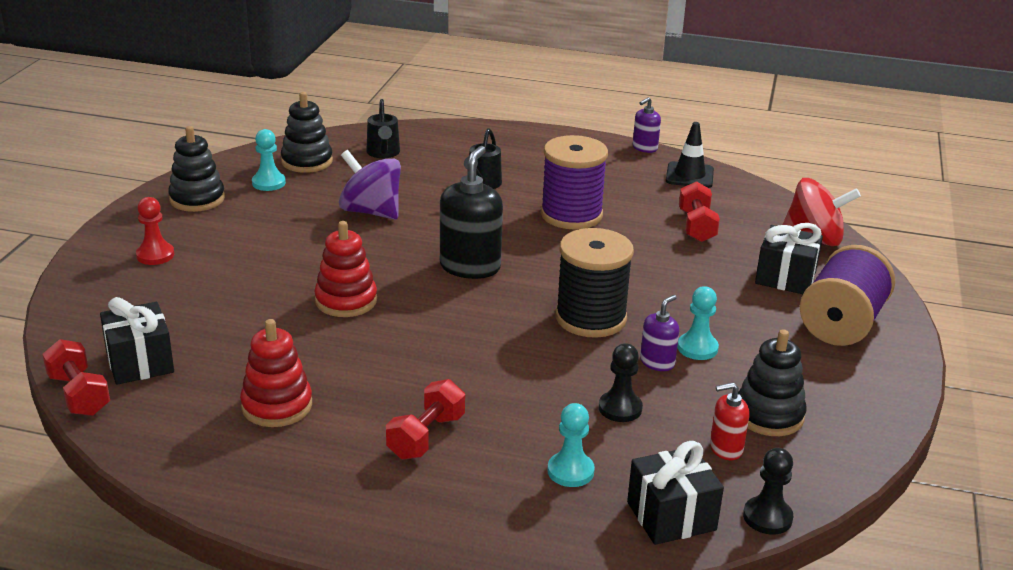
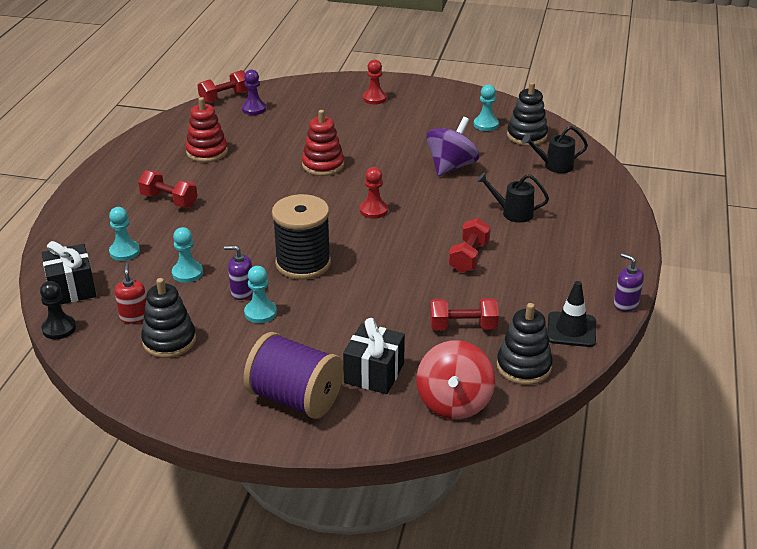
camera: 90 degrees right, 5 degrees up
black gift [100,297,174,385] -> purple pawn [242,69,266,115]
black stacking toy [168,126,225,212] -> black stacking toy moved to [497,303,553,385]
black soap dispenser [440,146,503,279] -> red pawn [360,167,388,219]
purple spool [541,135,608,229] -> red dumbbell [448,218,491,273]
black pawn [599,343,643,422] -> turquoise pawn [172,227,203,283]
purple soap dispenser [640,295,679,371] -> purple soap dispenser turned 150 degrees clockwise [224,246,253,300]

